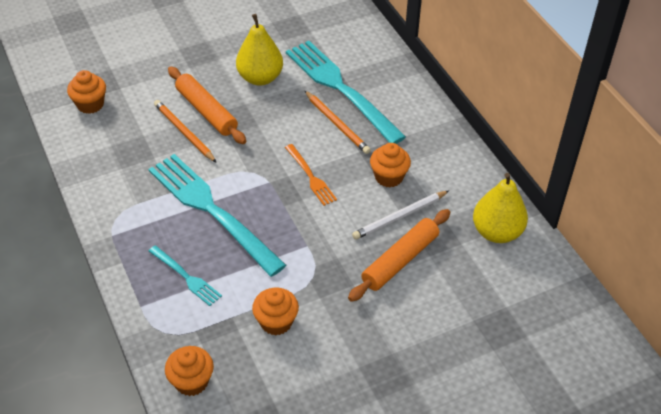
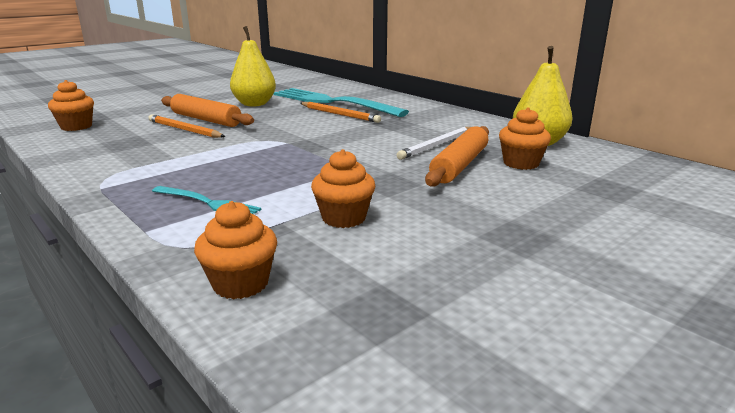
camera: 15 degrees left, 25 degrees down
turquoise fork [148,154,286,277] -> none
orange fork [285,144,337,206] -> none
orange cupcake [370,143,411,187] -> orange cupcake moved to [499,107,551,170]

